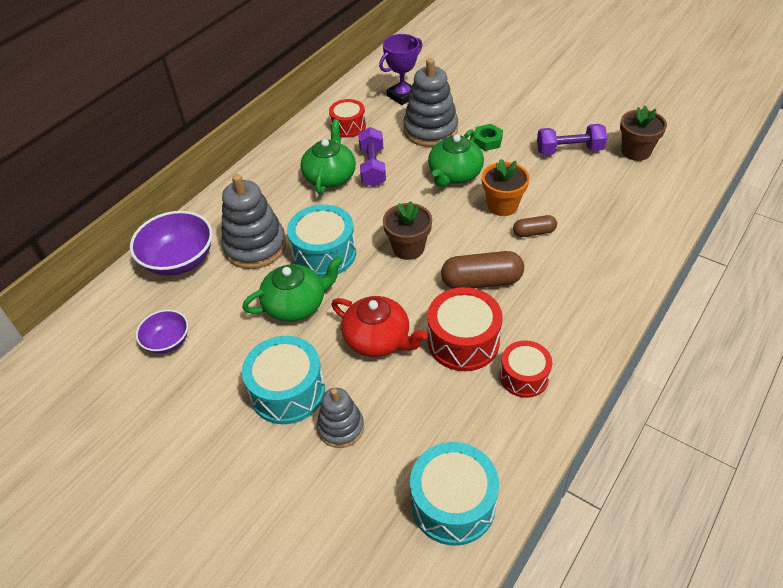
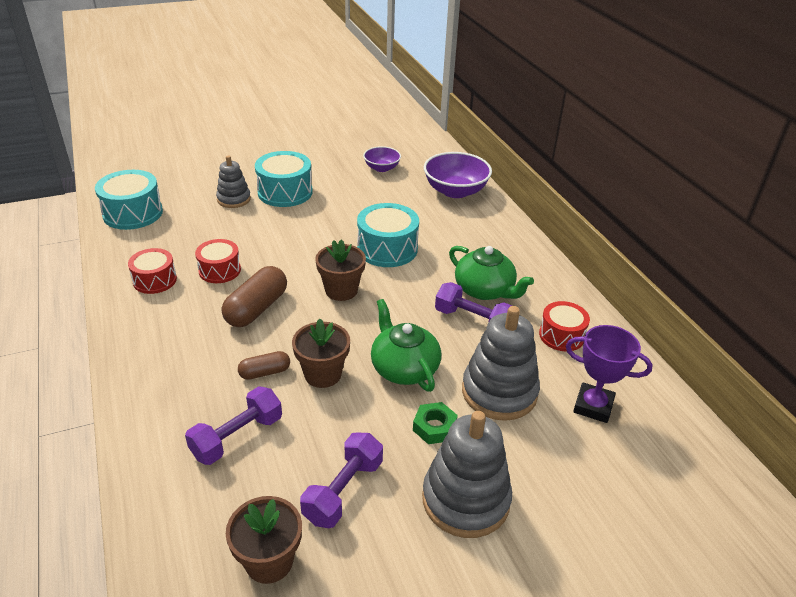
camera: 120 degrees right, 10 degrees down
grey stacking toy [221,174,286,269] -> grey stacking toy moved to [422,411,512,538]
green teapot [242,256,343,322] -> none
red teapot [331,296,428,357] -> none
purple trophy [379,34,423,105] -> purple trophy turned 60 degrees counterclockwise [566,325,653,423]
red drum [427,287,503,371] -> red drum [195,239,241,283], size x0.65
orange flower pot [482,159,530,216] -> brown flower pot [292,319,350,388]
brown capsule [513,215,557,237] -> brown capsule turned 45 degrees clockwise [238,351,290,380]
none -> purple dumbbell [185,386,282,465]

